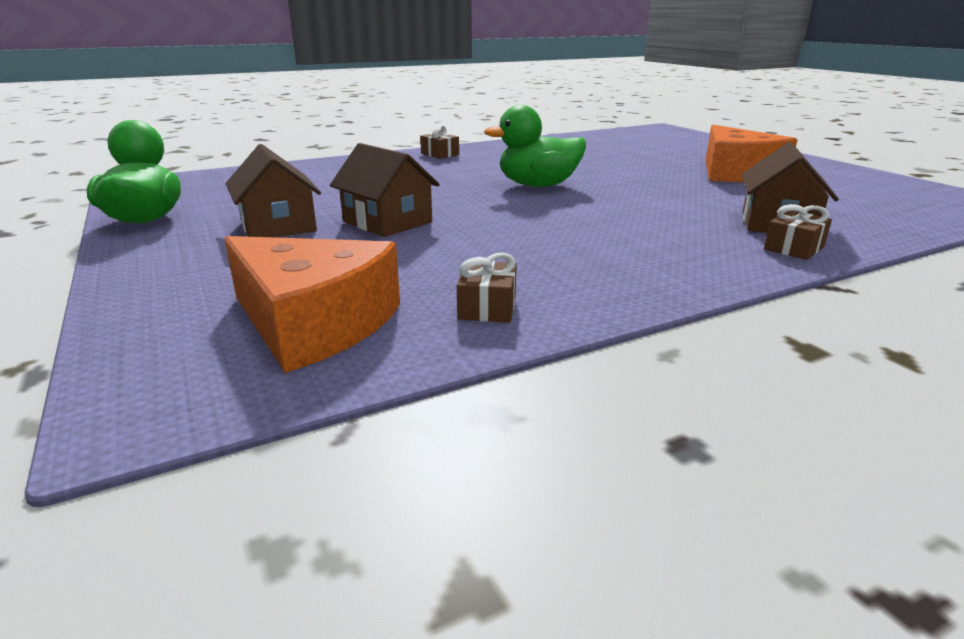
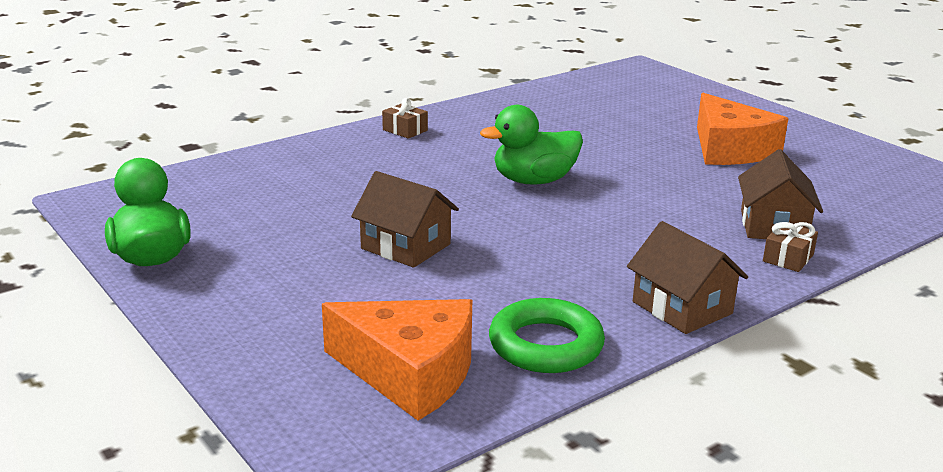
camera: 10 degrees left, 0 degrees up
brown house [225,144,321,237] -> brown house moved to [627,221,748,334]
brown gift [457,252,517,323] -> green ring [489,298,605,373]

